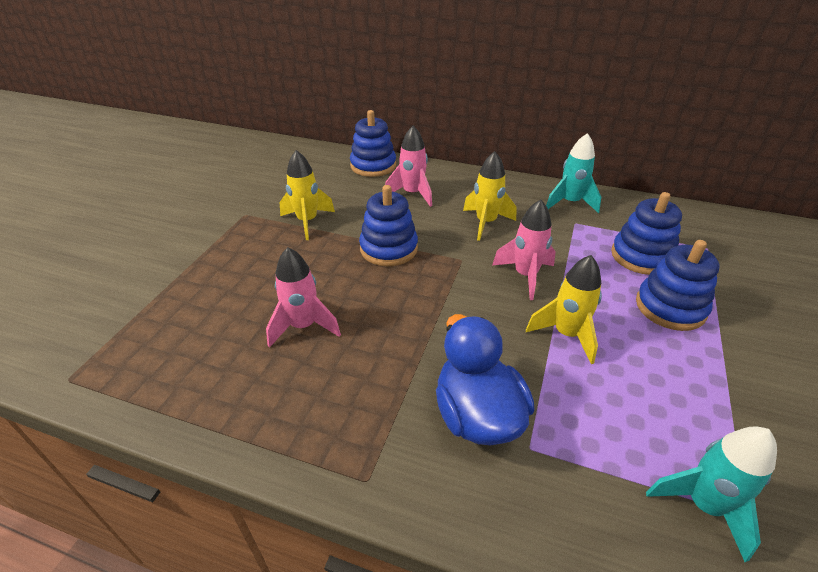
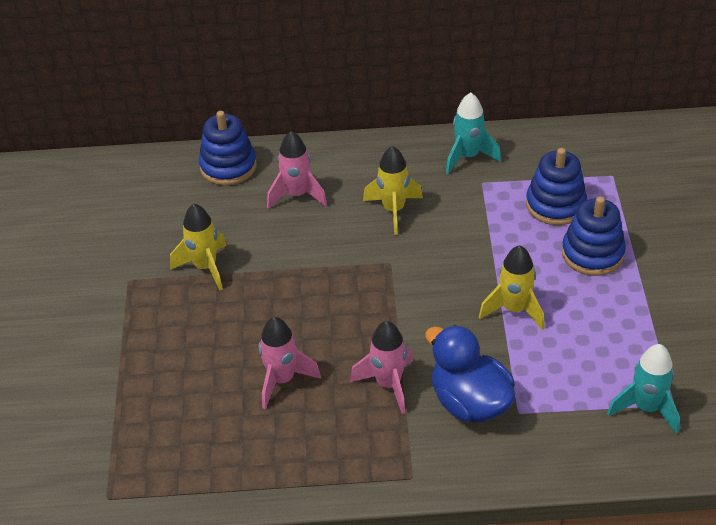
camera: 20 degrees left, 5 degrees up
blue stacking toy [359,185,418,266] -> none
pink rocket [492,200,556,300] -> pink rocket moved to [350,321,413,414]

